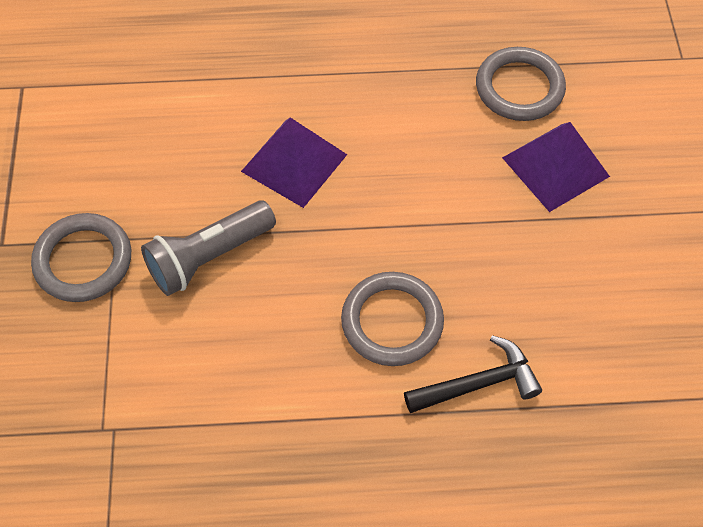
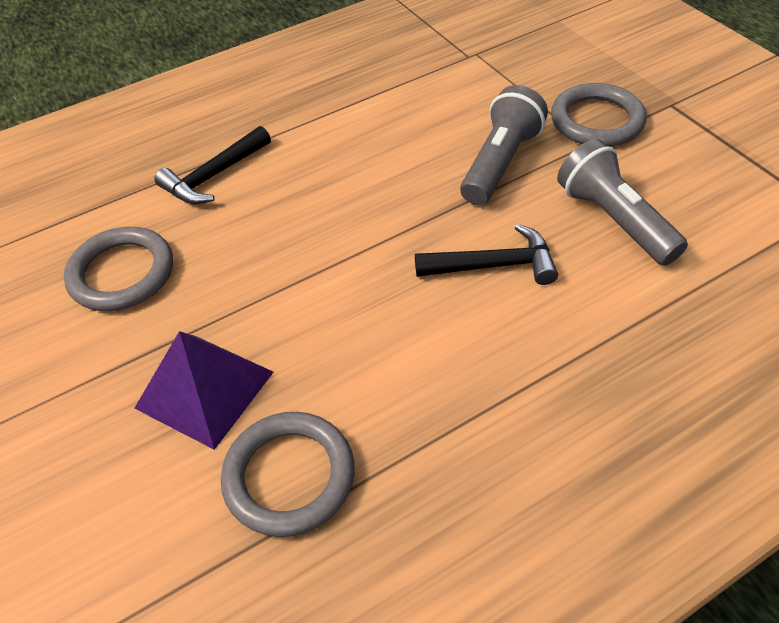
camera: 155 degrees right, 10 degrees down
purple pyramid [241,117,347,208] -> black hammer [415,224,558,285]
grey ring [341,272,444,366] -> grey ring moved to [64,227,173,311]
none -> grey flashlight [557,139,688,266]

